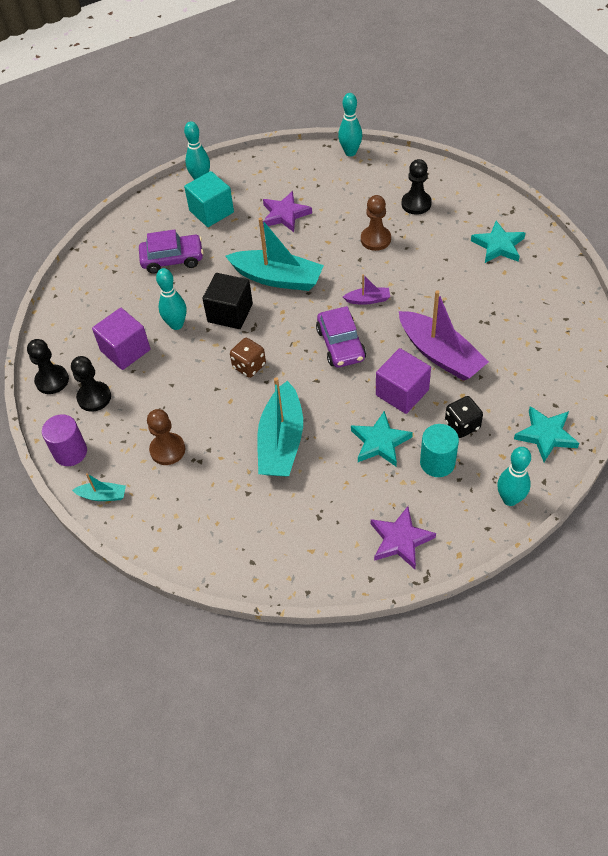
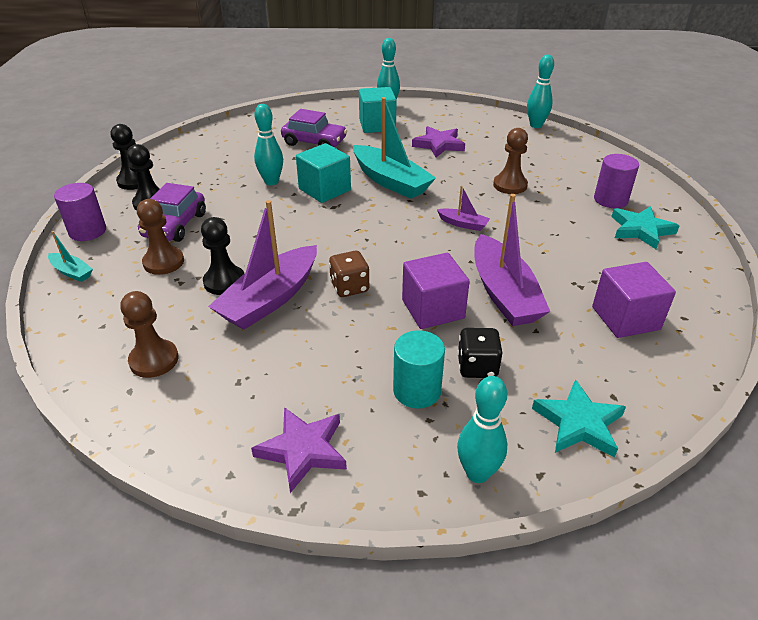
camera: 25 degrees right, 15 degrees down
purple cube [92,308,150,370] -> purple cube moved to [592,262,676,338]
black cube [203,273,253,329] -> turquoise cube [296,143,351,203]
brown dice [230,338,266,378] -> brown dice moved to [329,251,369,297]
turquoise boat [257,377,303,476] -> purple boat [208,200,317,330]
purple car [316,306,366,368] -> purple car moved to [138,183,206,242]
turquoise star [351,411,413,466] -> none
black pawn [402,159,432,215] -> black pawn moved to [201,217,244,295]
none -> brown pawn [120,291,179,378]
none -> purple cylinder [594,154,639,208]

